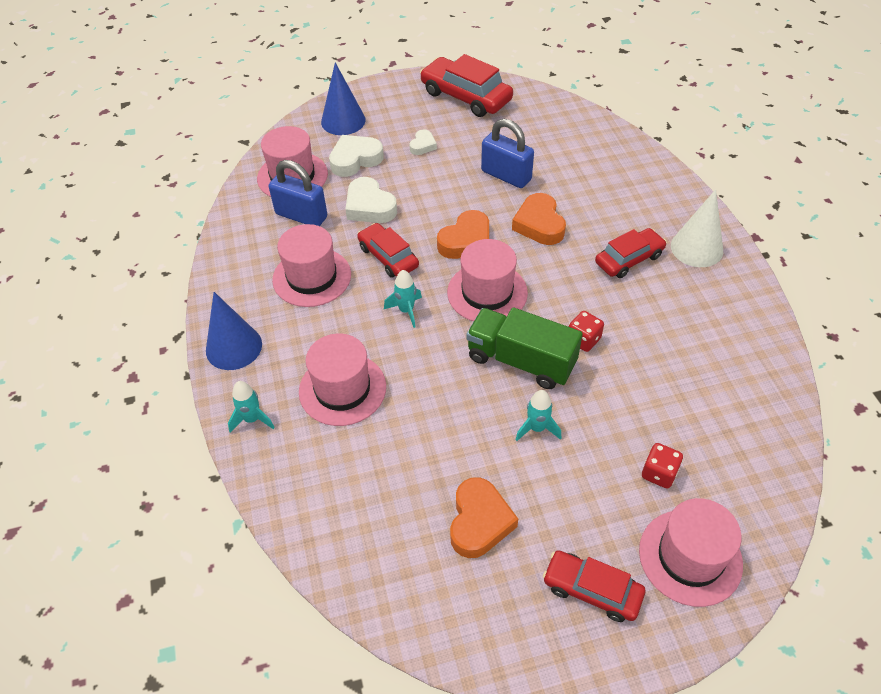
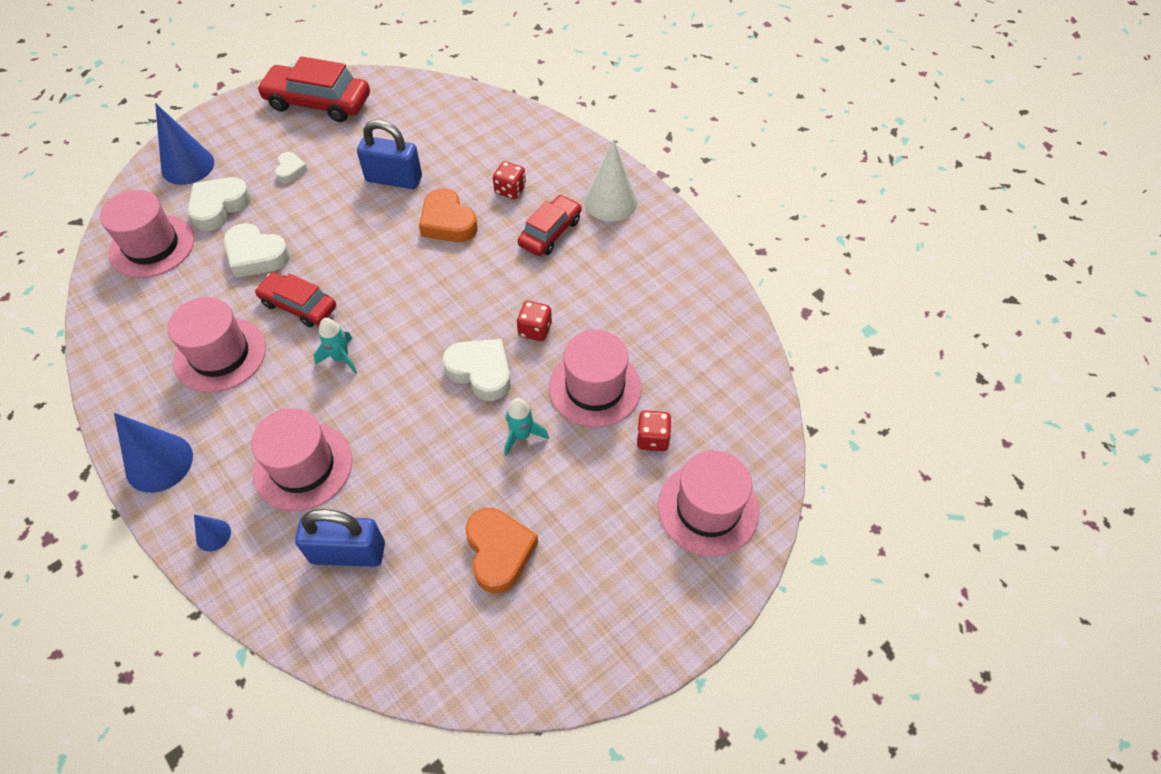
camera: 25 degrees left, 5 degrees up
turquoise rocket [228,381,275,433] -> blue cone [194,514,231,551]
blue padlock [269,160,327,226] -> blue padlock moved to [295,509,385,567]
orange heart [437,210,489,259] -> none
pink hat [447,239,528,321] -> pink hat moved to [549,330,641,427]
green truck [466,307,583,389] -> white heart [443,339,511,401]
red car [543,550,645,622] -> none
none -> red dice [493,161,526,199]

